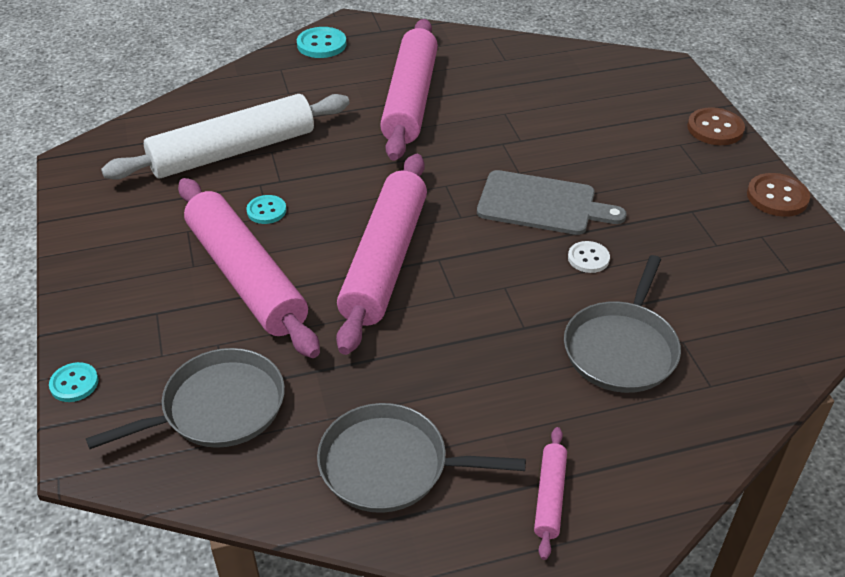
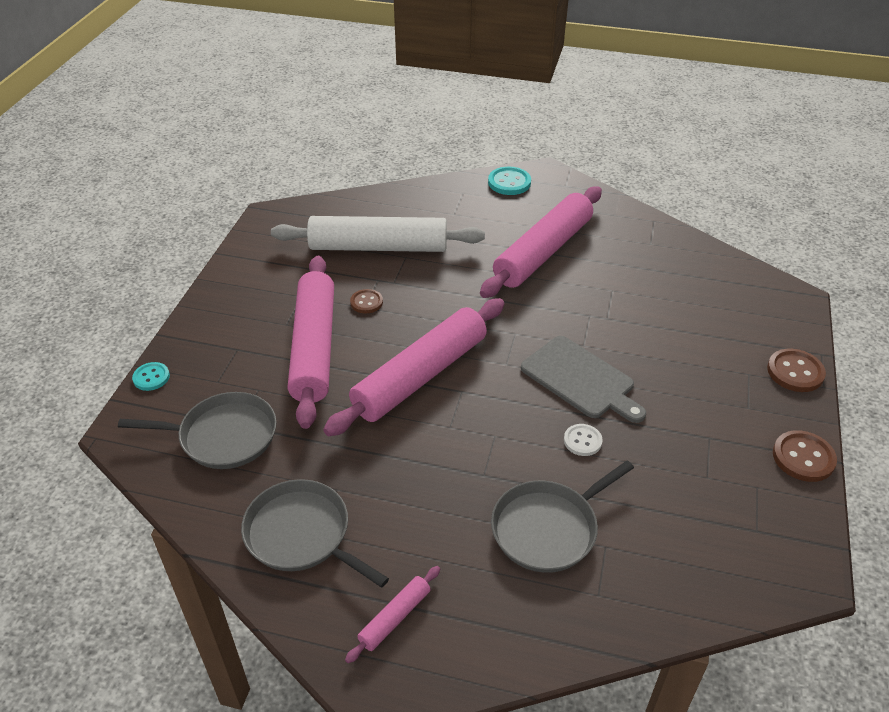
camera: 30 degrees right, 0 degrees up
turquoise button [246,195,286,224] -> brown button [350,289,383,313]

